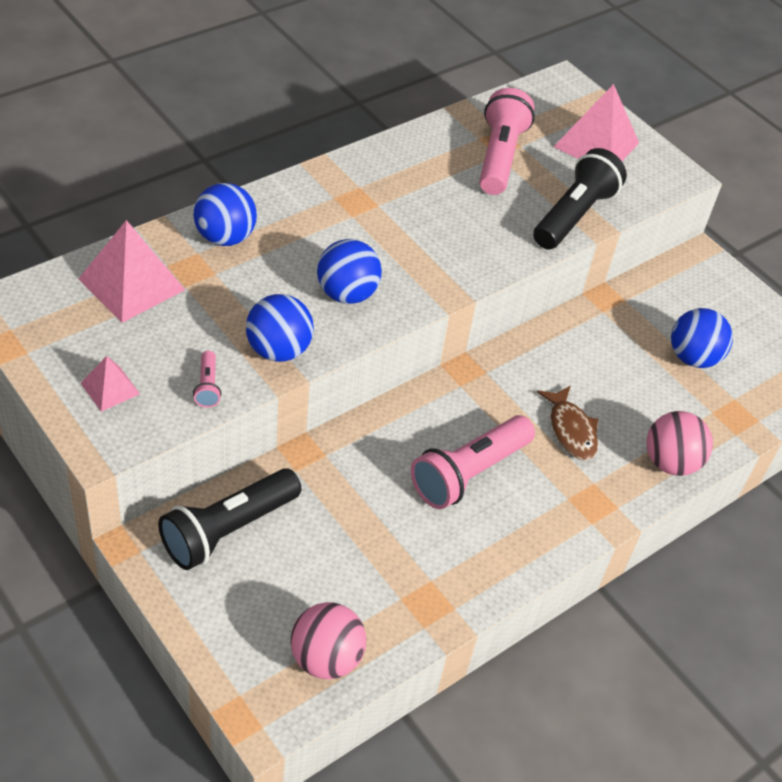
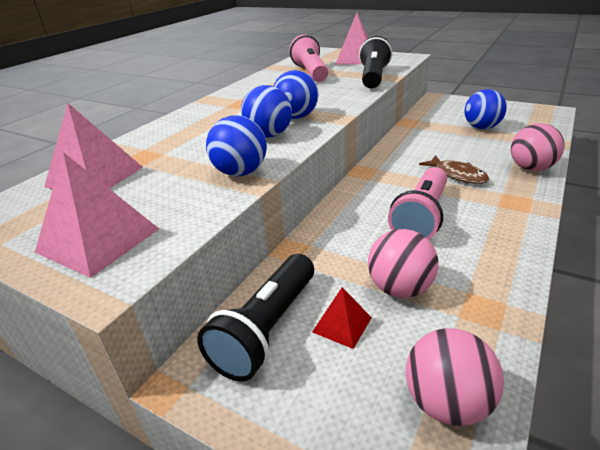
camera: 15 degrees left, 15 degrees down
pink pyramid [81,356,140,412] -> pink pyramid [35,152,159,278], size x1.88
pink flashlight [193,351,221,408] -> none
blue ball [194,183,257,246] -> blue ball moved to [274,70,318,119]
none -> red pyramid [312,287,372,349]
none -> pink ball [368,229,439,298]

